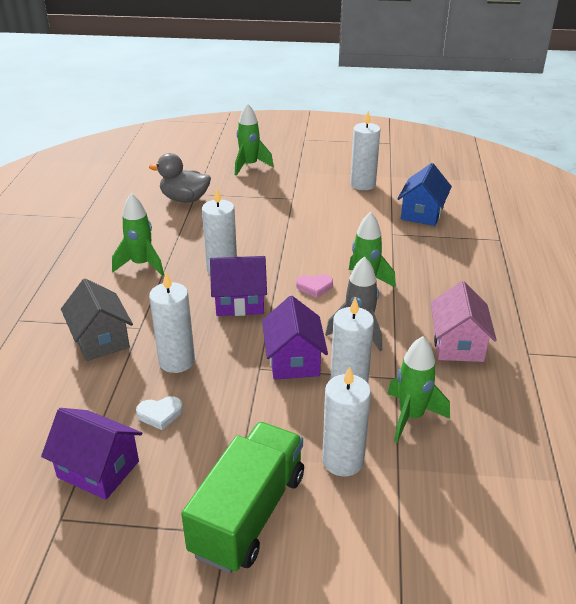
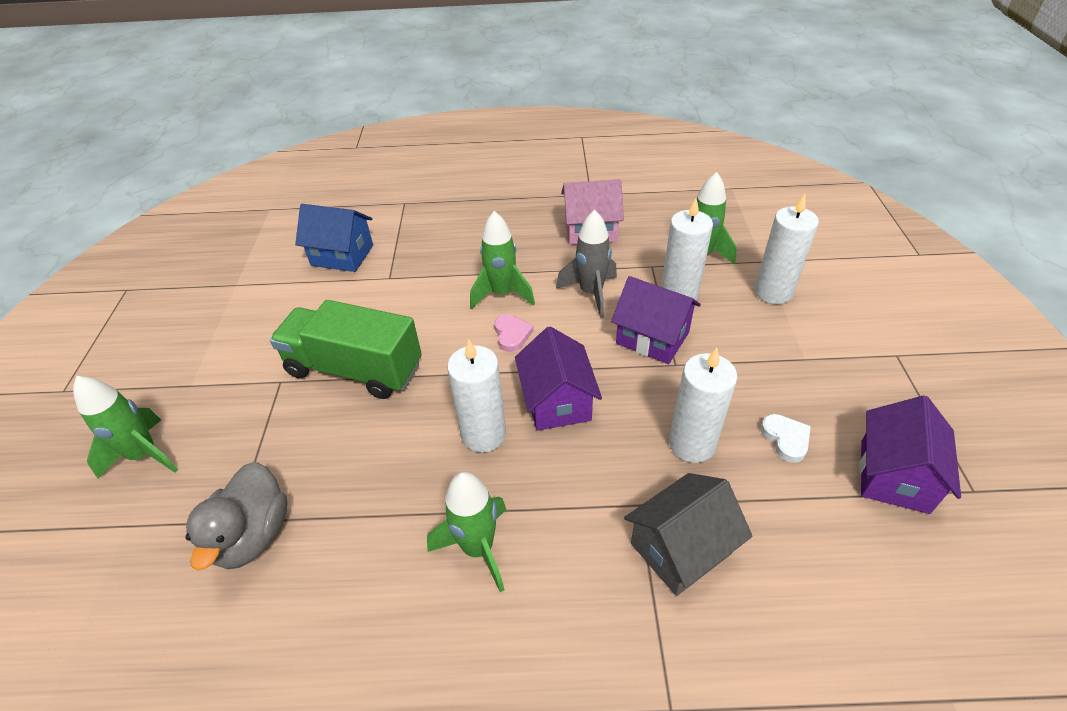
camera: 95 degrees left, 10 degrees up
green truck [181,422,304,573] -> green truck moved to [270,300,422,399]
purple house [262,296,328,380] -> purple house turned 45 degrees clockwise [611,276,701,364]
white candle [350,111,380,190] -> none

